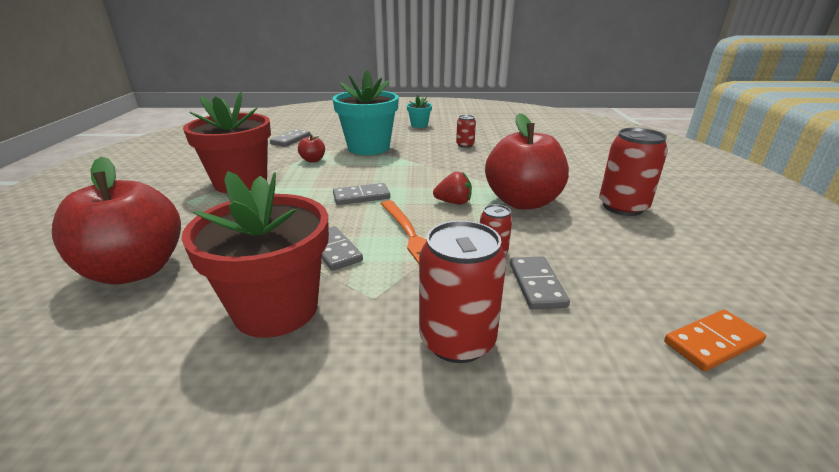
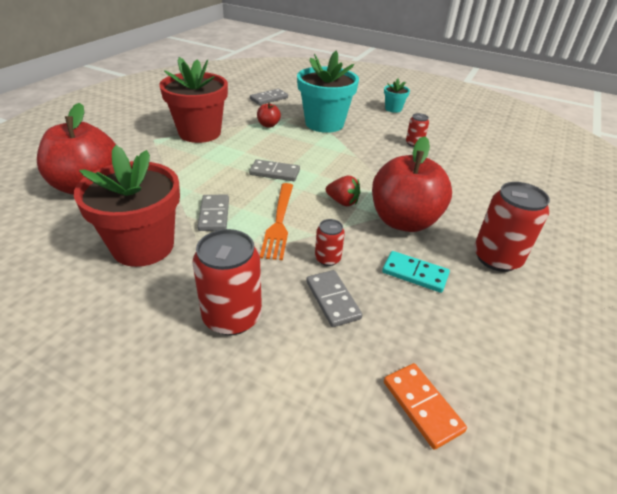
camera: 25 degrees right, 10 degrees up
grey domino [510,256,570,309] -> grey domino turned 45 degrees counterclockwise [306,270,362,327]
orange domino [664,310,766,371] -> orange domino turned 60 degrees clockwise [384,363,467,450]
none -> turquoise domino [382,251,450,293]

